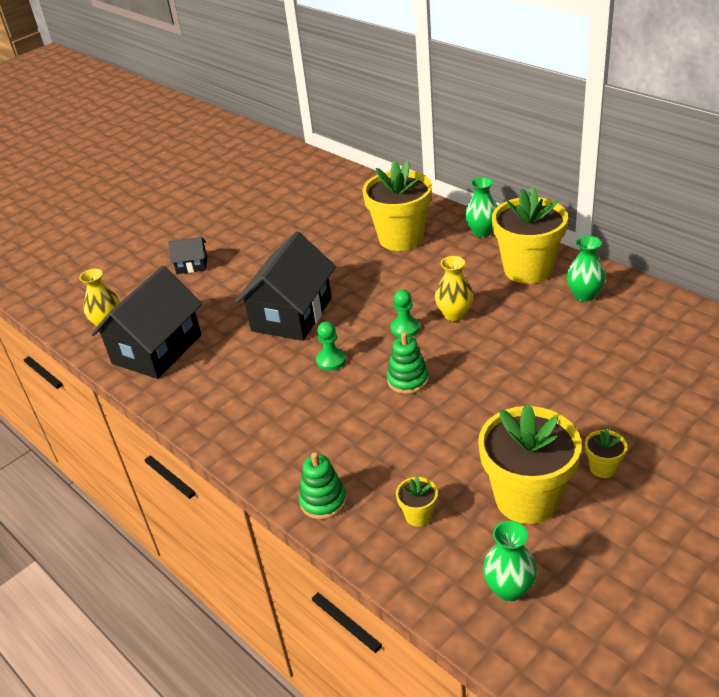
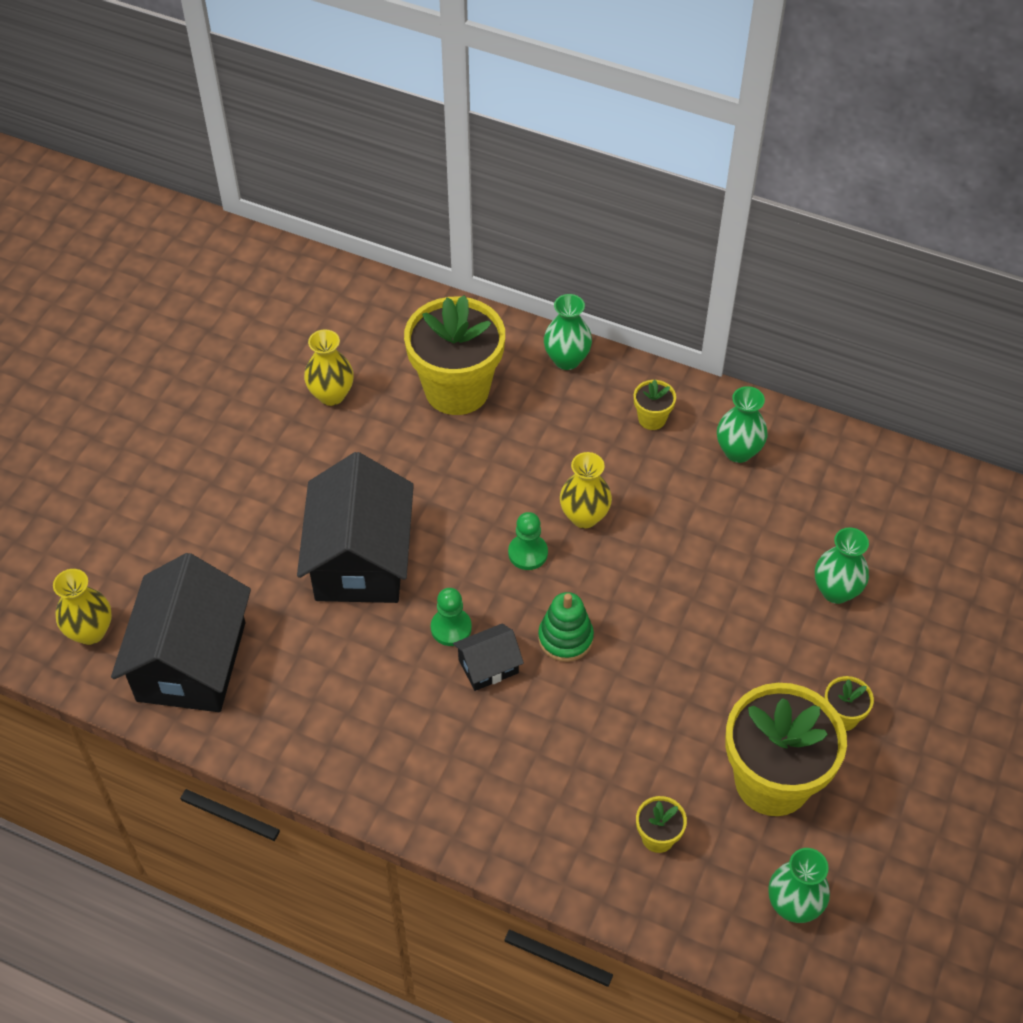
camera: 25 degrees left, 15 degrees up
black house [168,237,207,274] -> black house moved to [453,623,524,691]
green stacking toy [299,452,347,520] -> none
yellow flower pot [492,187,568,284] -> yellow flower pot [634,379,676,430], size x0.43
none -> yellow vase [304,329,354,406]
none -> green vase [815,527,869,604]

